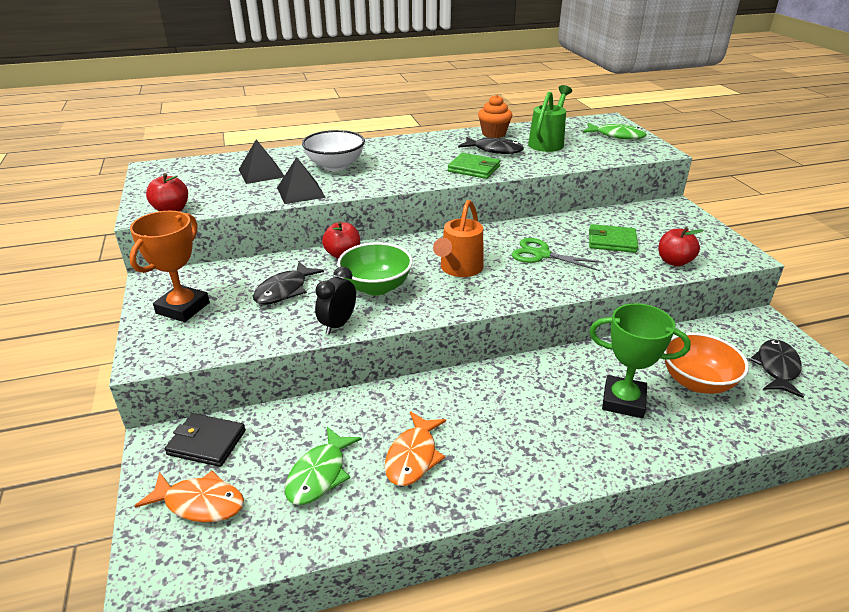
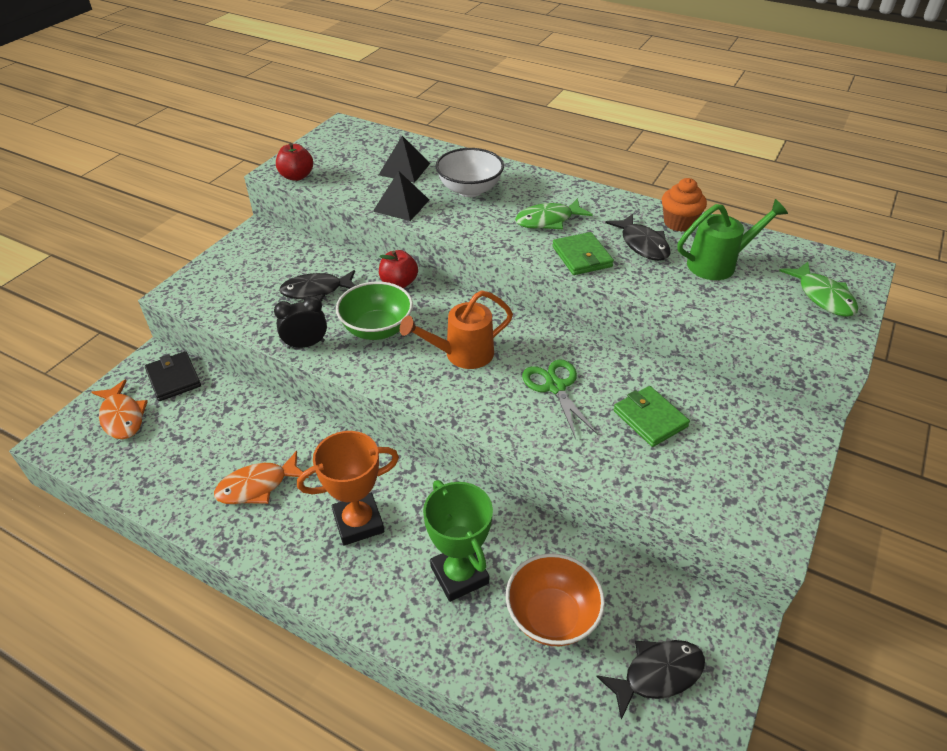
camera: 45 degrees right, 10 degrees up
orange trophy [129,211,210,322] -> orange trophy moved to [297,431,399,545]
green fish [285,427,362,505] -> green fish moved to [515,198,593,229]
red apple [658,227,704,266] -> none

